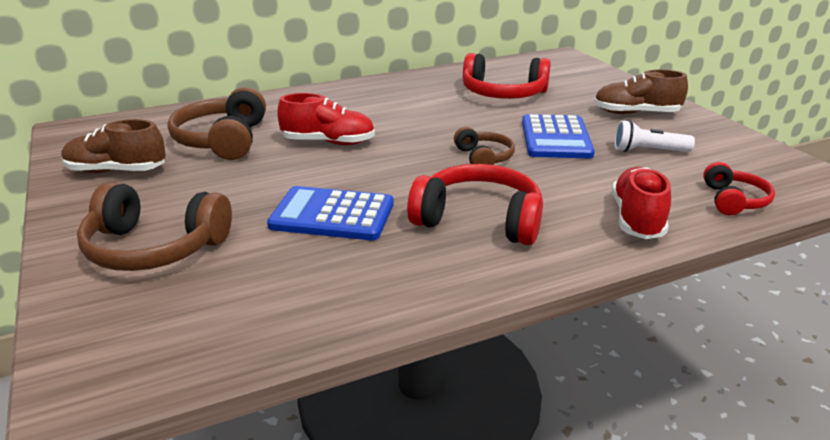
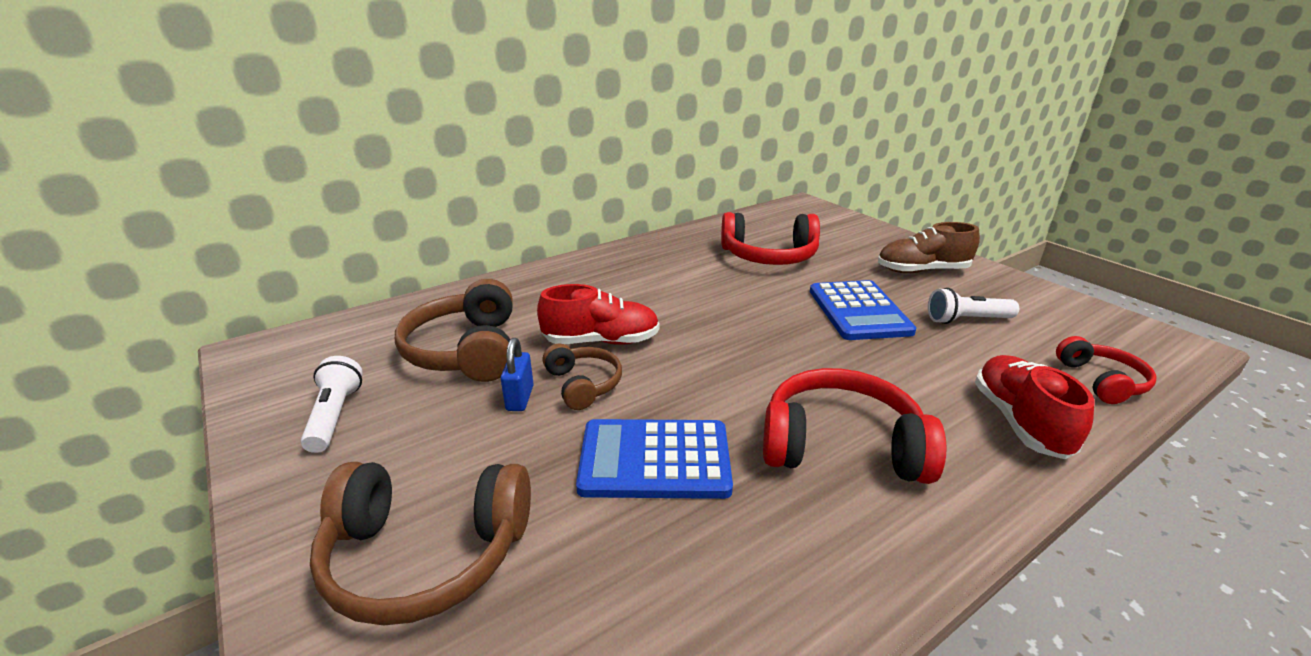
camera: 10 degrees left, 0 degrees up
brown shoe [61,119,166,173] -> white flashlight [301,356,363,453]
brown headphones [454,127,515,165] -> brown headphones moved to [543,343,622,410]
none -> blue padlock [501,338,534,411]

